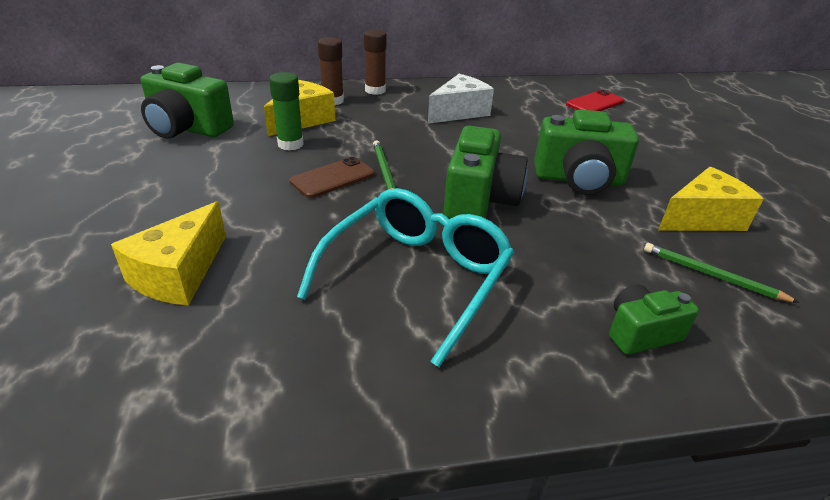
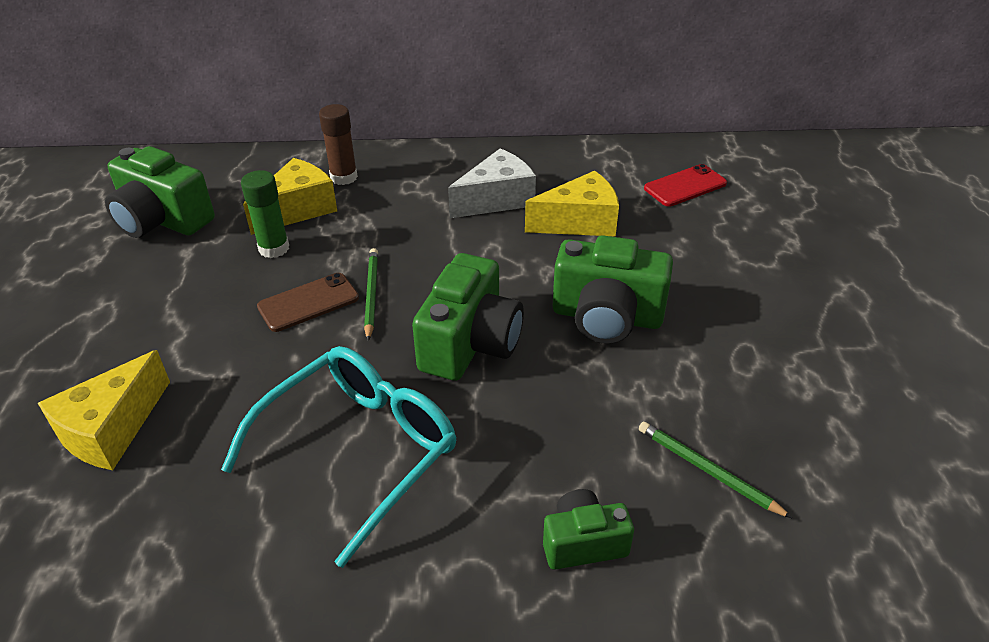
camera: 10 degrees right, 5 degrees up
brown glue stick [364,29,387,95] -> none
yellow cheese [658,167,763,231] -> yellow cheese moved to [525,171,619,237]

